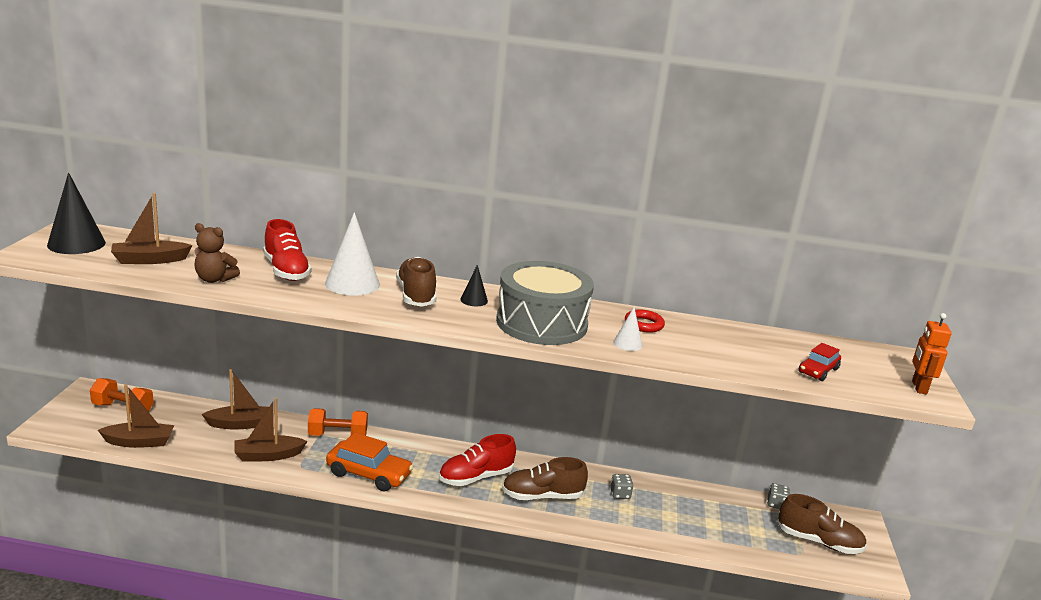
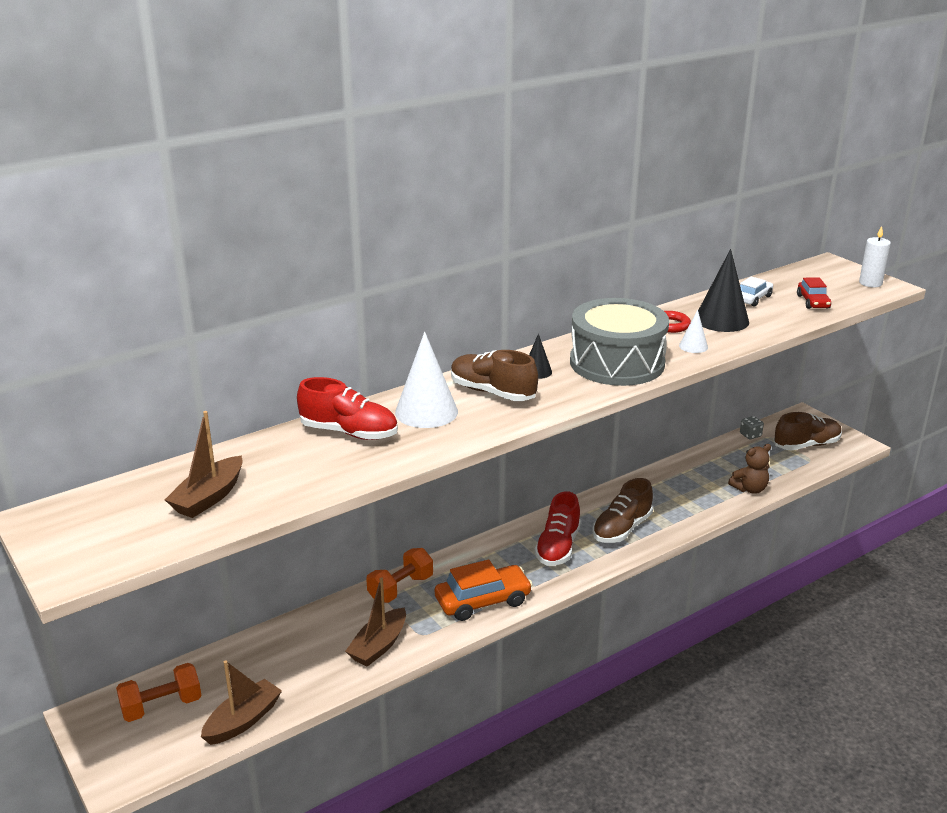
camera: 40 degrees left, 5 degrees up
black cone [47,172,106,254] -> black cone moved to [698,249,749,332]
brown teddy bear [194,223,240,283] -> brown teddy bear moved to [728,444,771,494]
brown boat [202,369,269,430] -> none
grey dice [610,474,634,499] -> none
orange robot [912,313,952,395] -> white candle [859,226,891,287]
none -> white car [740,276,773,307]

